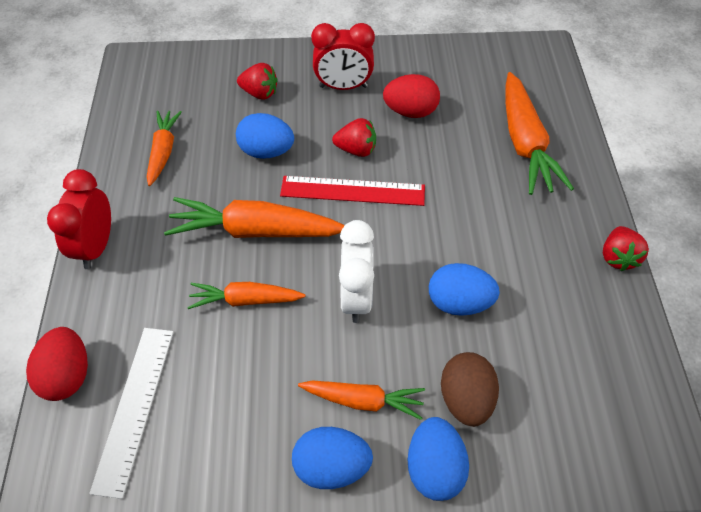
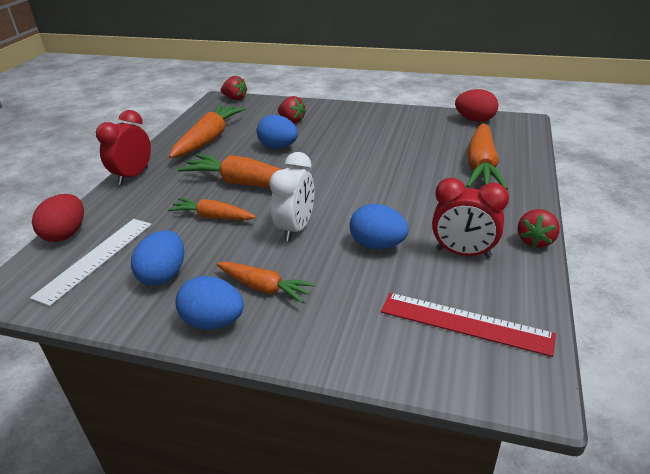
camera: 20 degrees right, 20 degrees down
orange carrot [147,111,182,186] -> orange carrot [169,104,246,158], size x1.65
red ruler [280,176,425,206] -> red ruler moved to [381,293,556,357]
red clock [311,23,375,90] -> red clock moved to [432,178,509,258]
red strawberry [332,118,376,157] -> red strawberry moved to [221,76,247,100]
red egg [383,74,440,118] -> red egg moved to [455,89,498,122]
blue egg [408,417,469,501] -> blue egg moved to [131,230,184,286]
brown egg [441,352,499,427] -> none

